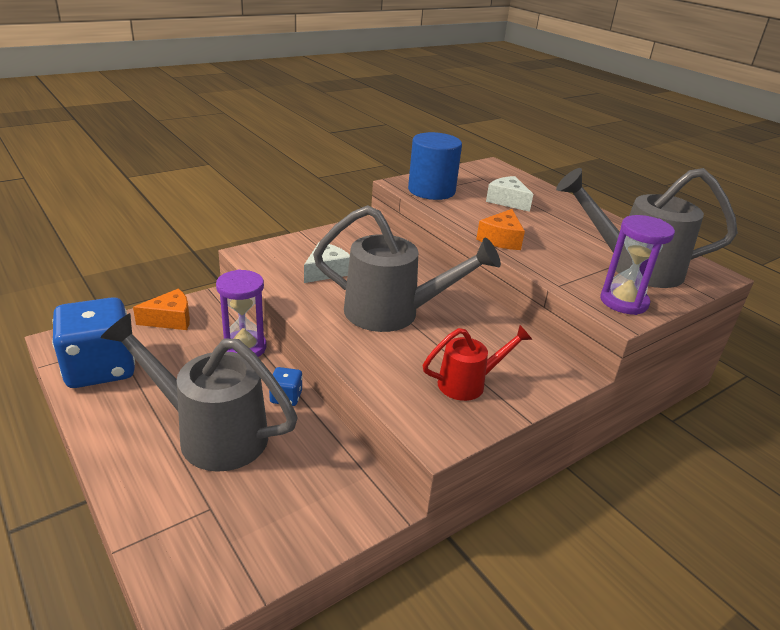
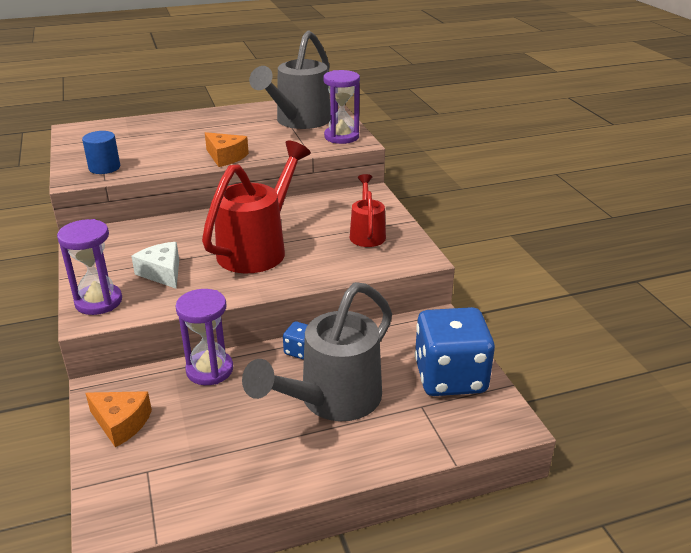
camera: 70 degrees left, 0 degrees up
blue dice [52,297,135,388] -> blue dice moved to [415,307,495,396]
orange cheese [133,289,190,330] -> orange cheese turned 120 degrees clockwise [85,391,152,447]
grey watering can [313,205,501,332] -> red watering can [202,141,311,273]
blue cylinder [408,132,462,200] -> blue cylinder [82,131,120,174], size x0.61
white cheese [486,176,533,212] -> none
none -> purple hourglass [57,219,122,315]

